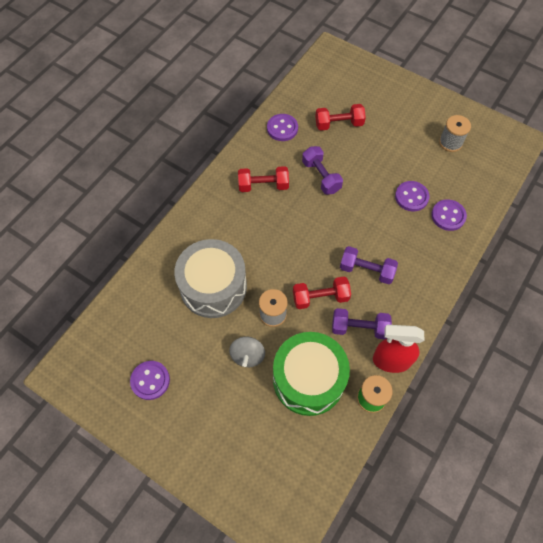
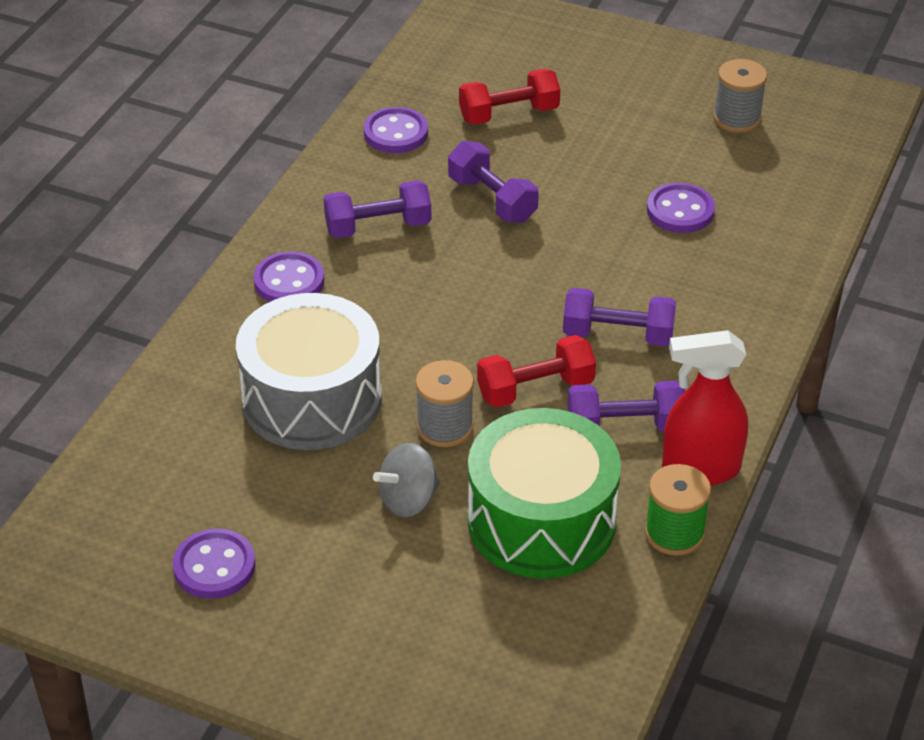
camera: 10 degrees left, 20 degrees down
grey spinning top [229,337,265,367] -> grey spinning top turned 60 degrees clockwise [373,443,440,517]
red dumbbell [238,166,289,192] -> purple dumbbell [324,180,431,238]
purple button [431,199,467,231] -> purple button moved to [253,252,324,302]

